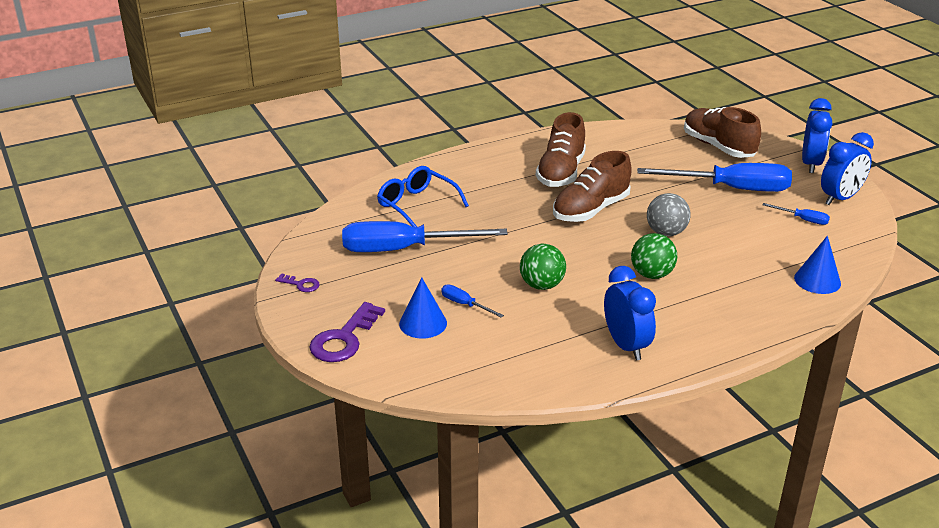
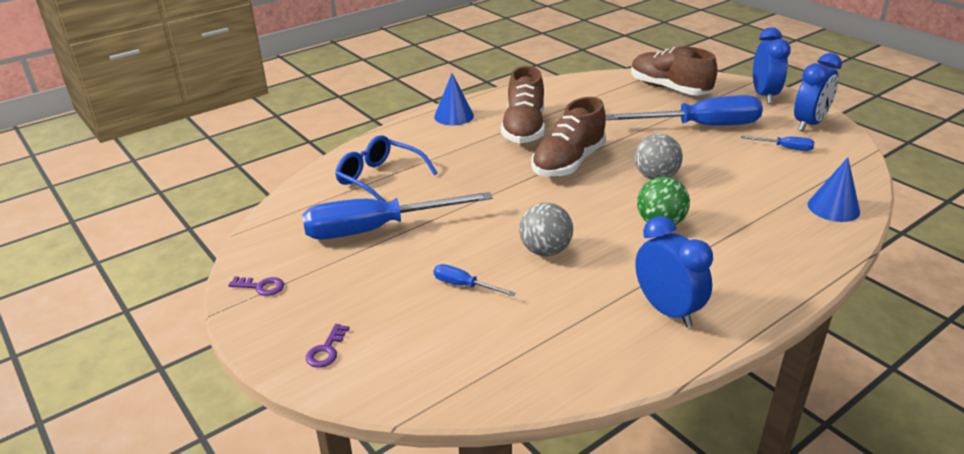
camera: 10 degrees left, 0 degrees up
purple key [309,302,385,362] -> purple key [306,324,350,368], size x0.50
blue cone [399,278,447,339] -> blue cone moved to [434,73,474,125]
green ball [520,244,566,290] -> grey ball [519,203,573,256]

